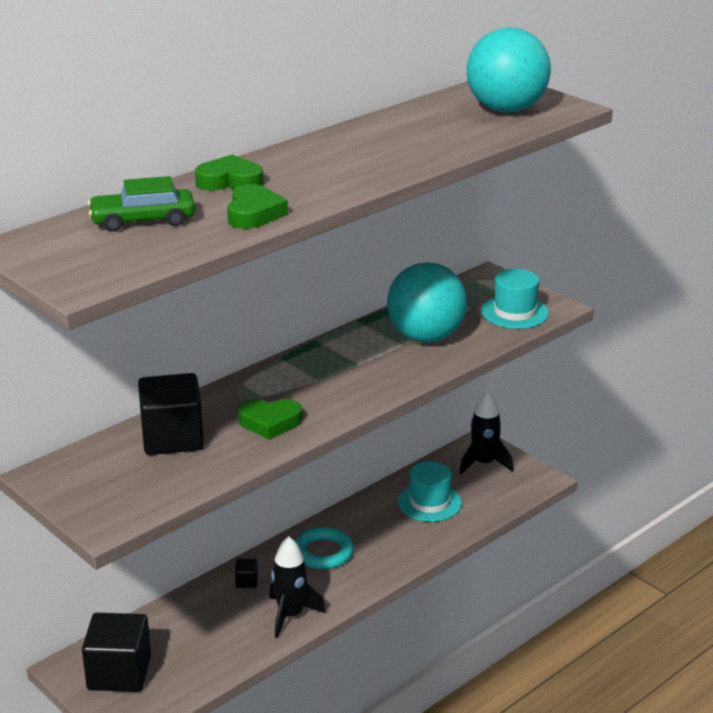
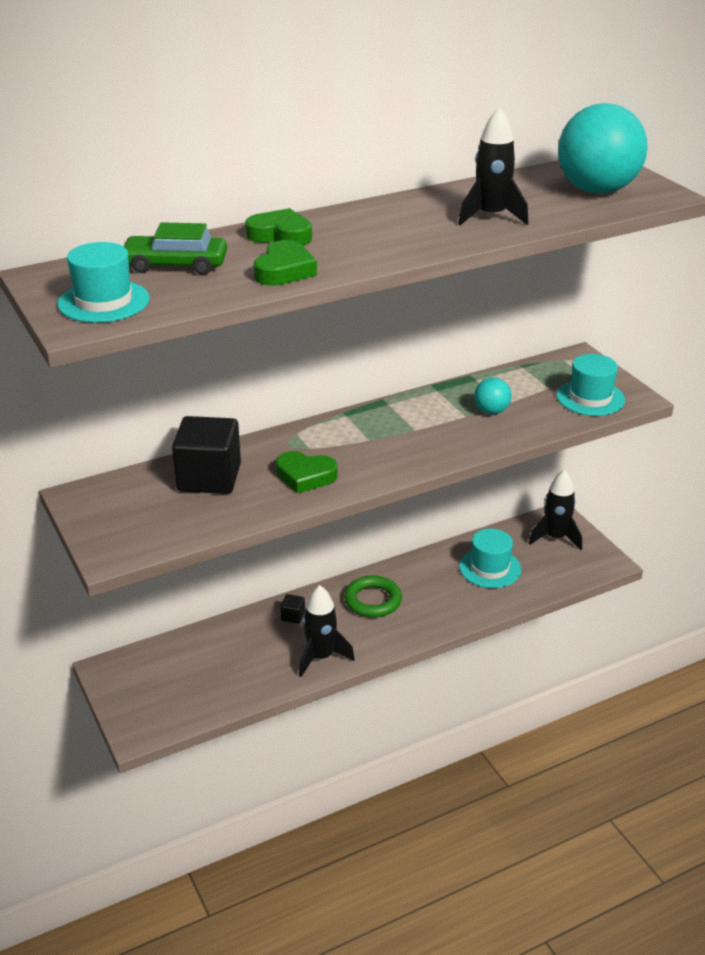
camera: 15 degrees right, 5 degrees up
black cube [82,613,151,692] -> none
turquoise ring [295,527,354,569] -> green ring [344,575,402,618]
turquoise ball [387,262,467,343] -> turquoise ball [474,377,511,414], size x0.47
none -> turquoise hat [57,242,150,323]
none -> black rocket [458,107,528,225]

